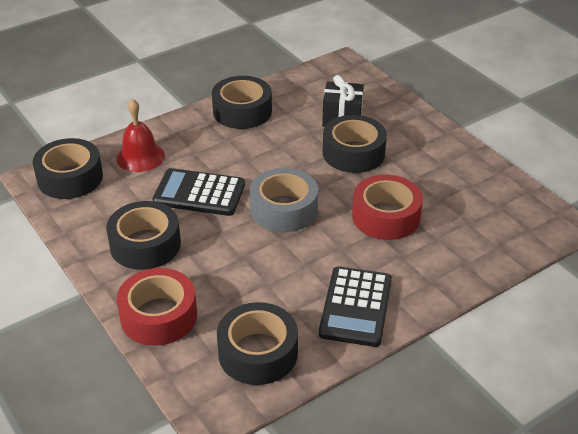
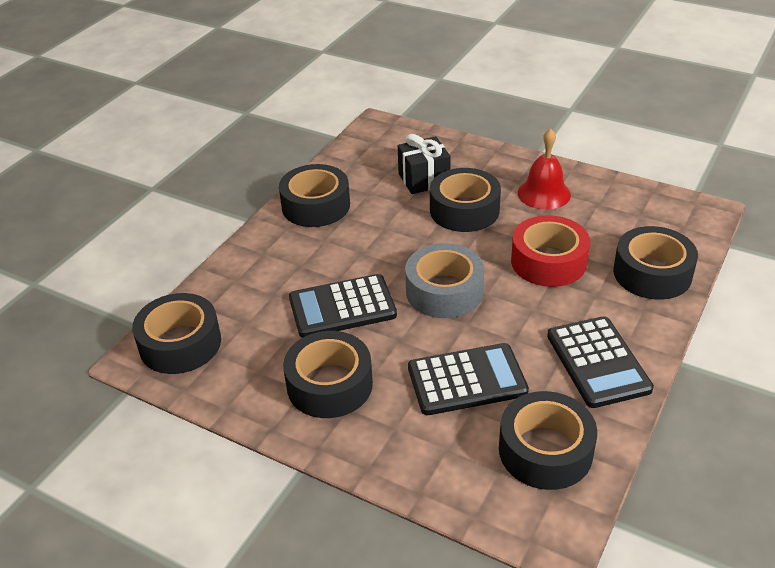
camera: 25 degrees left, 0 degrees up
red bell [116,99,165,172] -> red bell moved to [518,128,571,210]
red tape [117,268,197,346] -> none
none -> black calculator [408,343,529,415]
none -> black tape [613,226,698,300]

